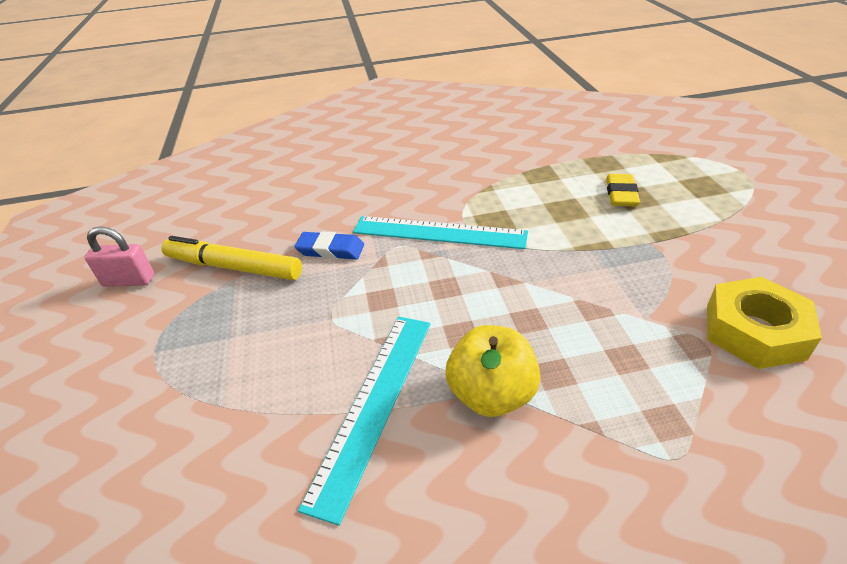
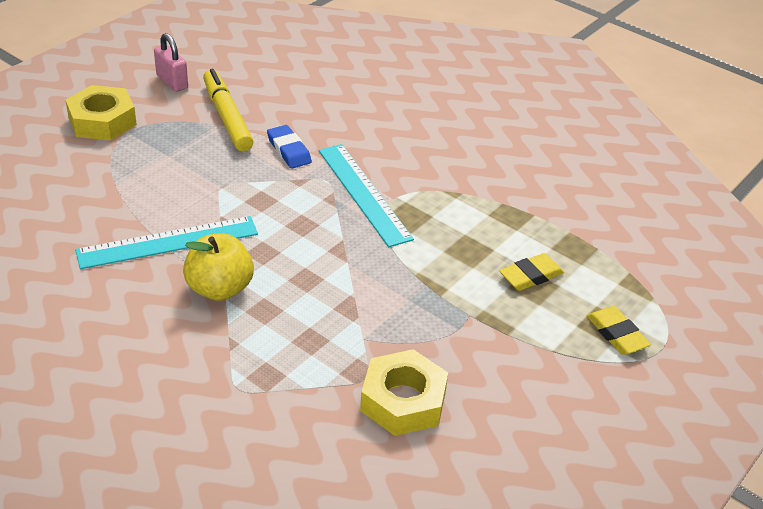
camera: 45 degrees right, 0 degrees up
none -> yellow nut [66,85,137,141]
none -> yellow eraser [587,306,651,355]

